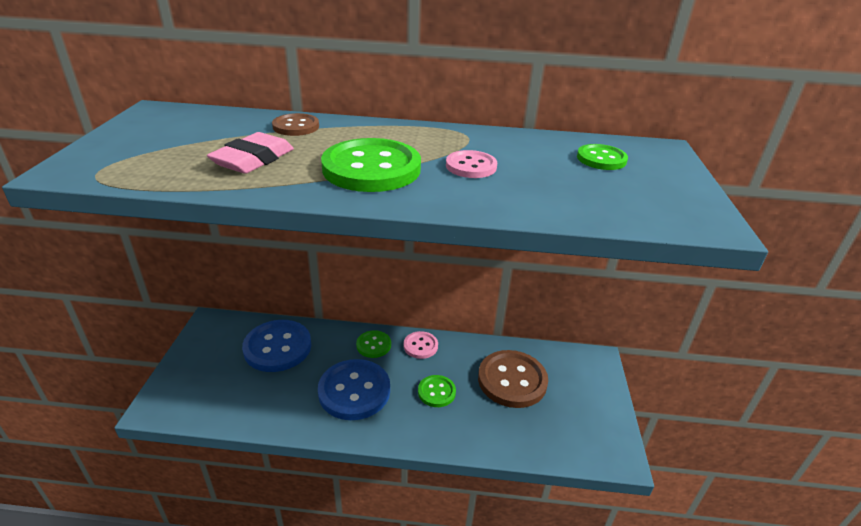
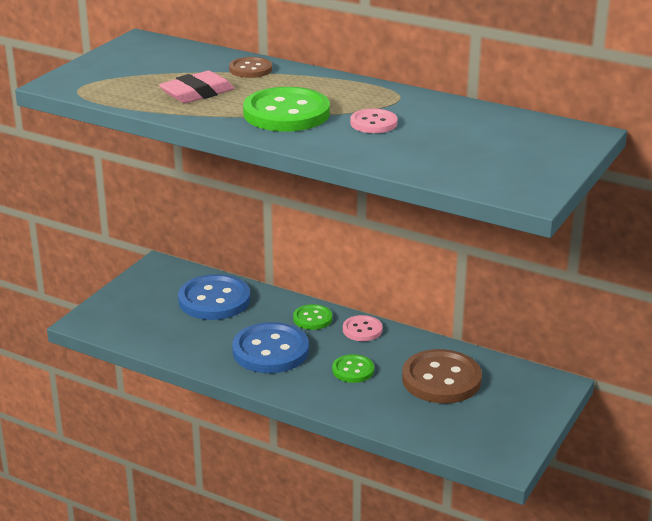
camera: 25 degrees right, 5 degrees down
green button [577,144,628,170] -> none

